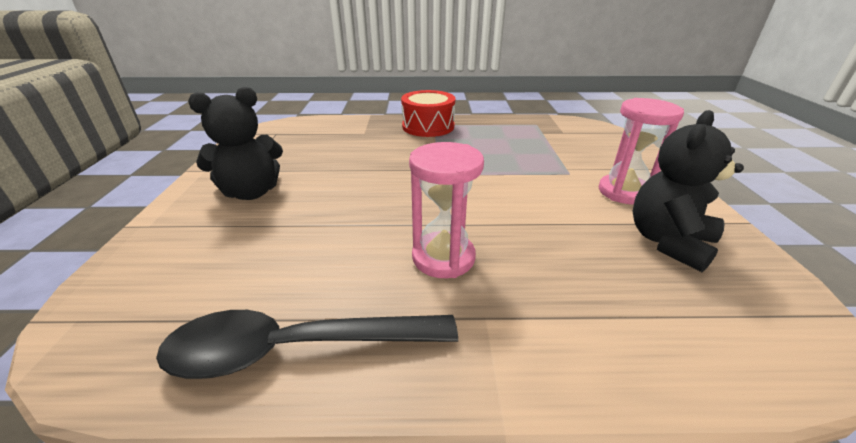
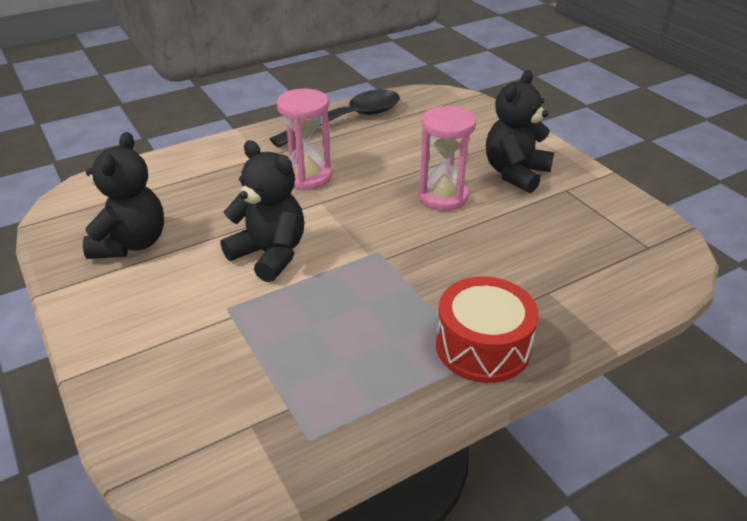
camera: 150 degrees right, 5 degrees up
pink hourglass [599,98,684,205] -> pink hourglass moved to [418,106,476,211]
none -> black teddy bear [221,140,304,282]

